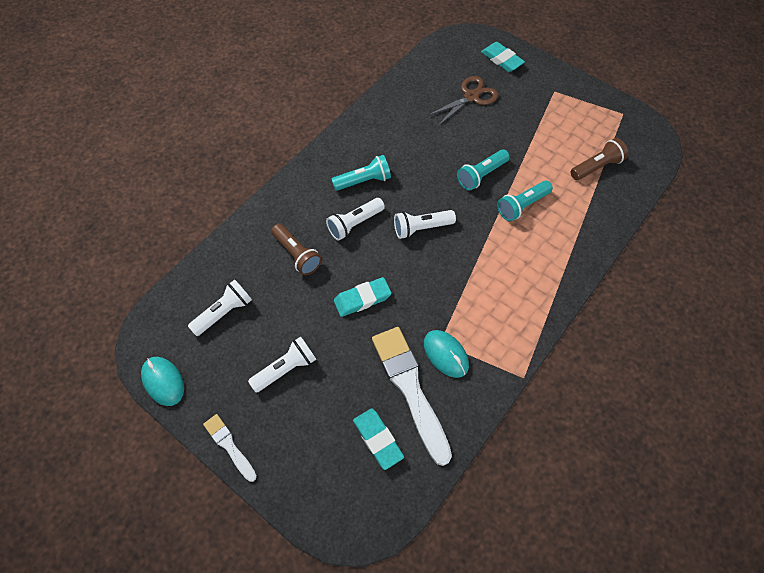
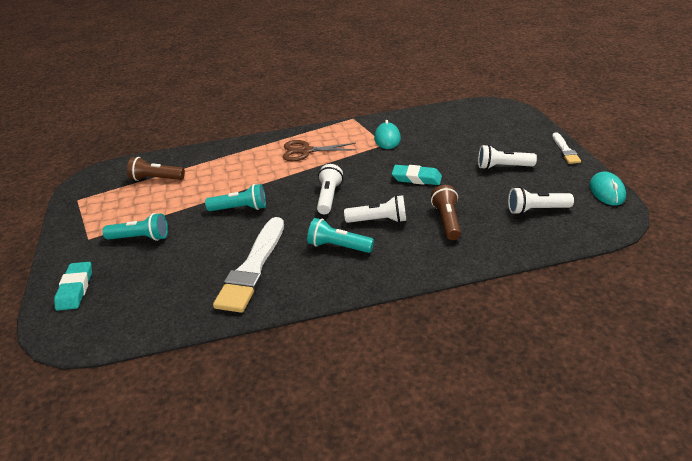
camera: 140 degrees left, 25 degrees down
turquoise eraser [353,408,404,470] -> none
white brush [372,327,452,466] -> white brush moved to [213,217,284,313]
white flashlight [394,210,456,239] -> white flashlight turned 105 degrees counterclockwise [317,164,343,214]
brown scissors [427,76,499,126] -> brown scissors moved to [283,140,356,161]
turquoise flashlight [497,181,553,221] -> turquoise flashlight moved to [102,213,168,241]

